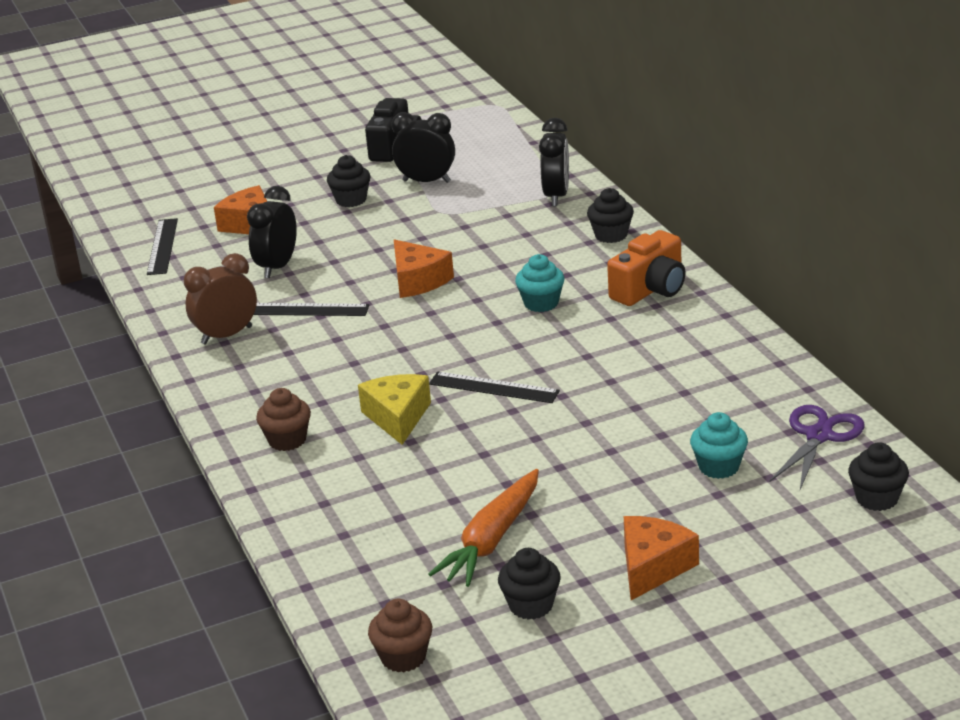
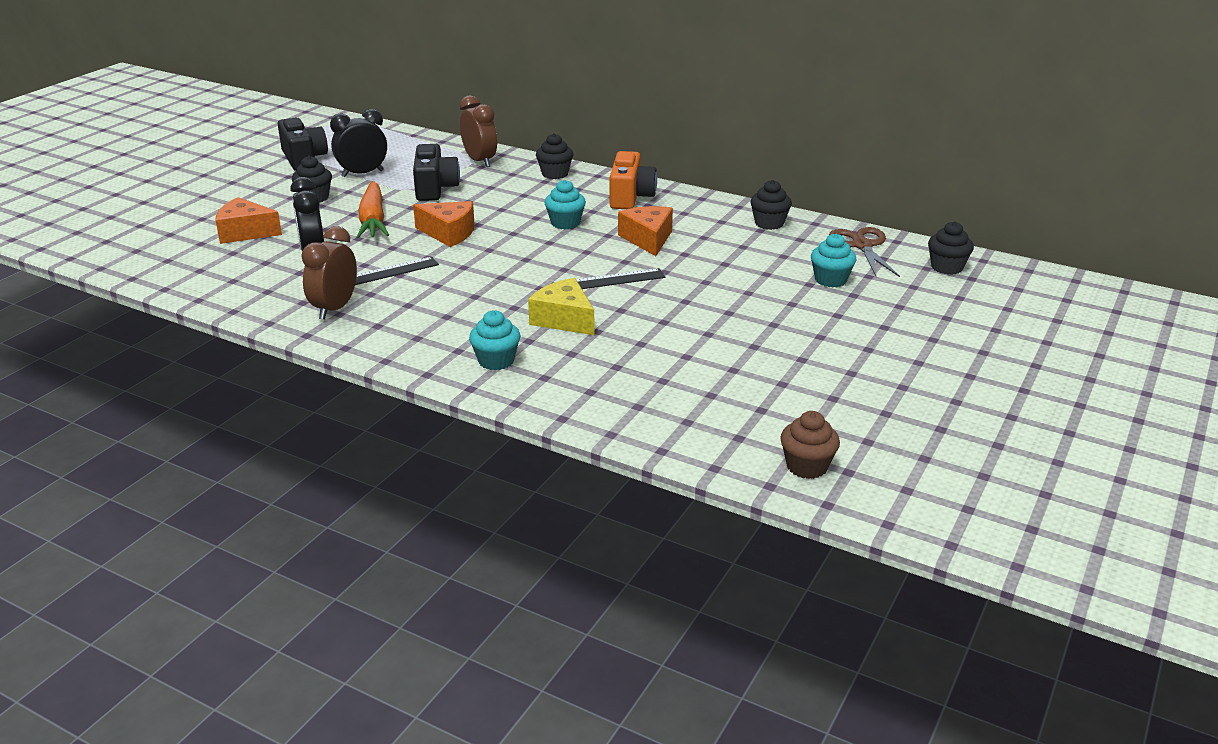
camera: 40 degrees left, 0 degrees up
black ruler [147,218,178,275] -> none
brown cupcake [256,388,311,451] -> turquoise cupcake [469,310,520,370]
orange carrot [428,469,539,587] -> orange carrot moved to [356,181,389,238]
black cupcake [498,548,561,620] -> black cupcake moved to [750,180,792,230]
black clock [539,118,569,206] -> brown clock [460,95,497,167]
orange cheese [624,516,699,600] -> orange cheese moved to [618,206,673,256]
purple scissors [769,405,864,490] -> brown scissors [829,227,900,277]
none -> black camera [413,144,460,201]

